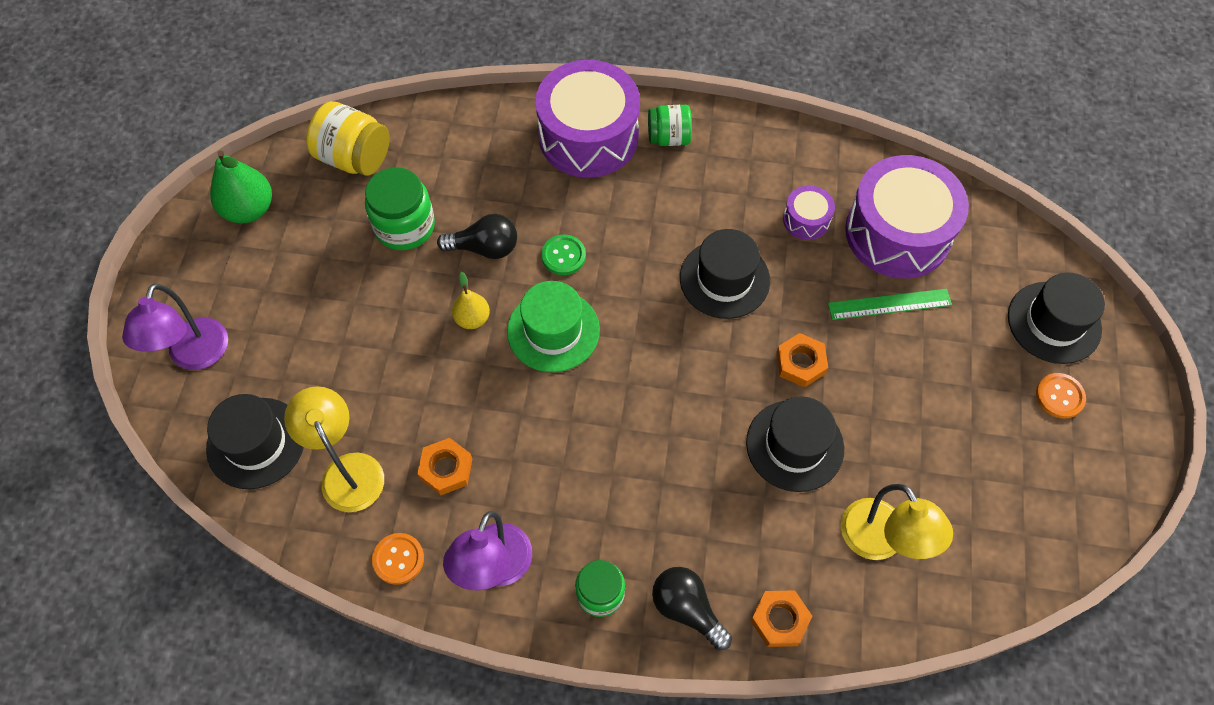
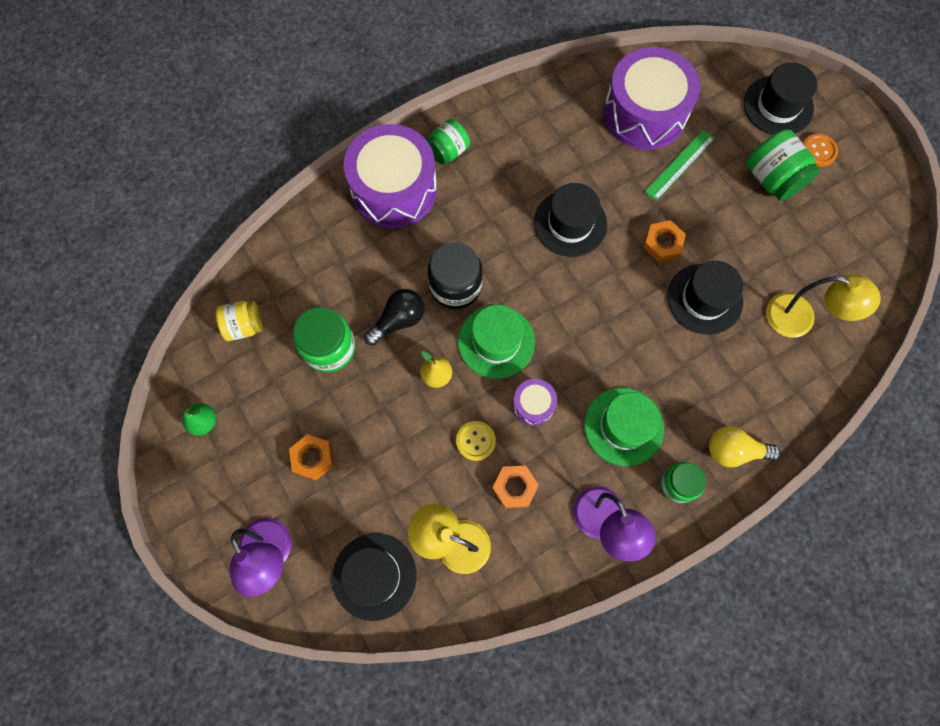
camera: 40 degrees left, 10 degrees up
green pear [210,150,272,224] -> green pear [182,403,216,436], size x0.61
yellow jar [306,101,390,176] -> yellow jar [216,301,263,341], size x0.66
orange button [372,533,424,585] -> none
green button [541,235,586,275] -> black jar [427,242,483,309]
black light bulb [652,567,732,650] -> yellow light bulb [709,426,780,467]
orange nut [751,590,812,647] -> orange nut moved to [289,434,334,481]
purple drum [783,186,835,240] -> purple drum moved to [513,379,557,426]
none -> yellow button [456,421,496,461]
none -> green hat [584,388,664,466]
none -> green jar [747,129,820,201]

